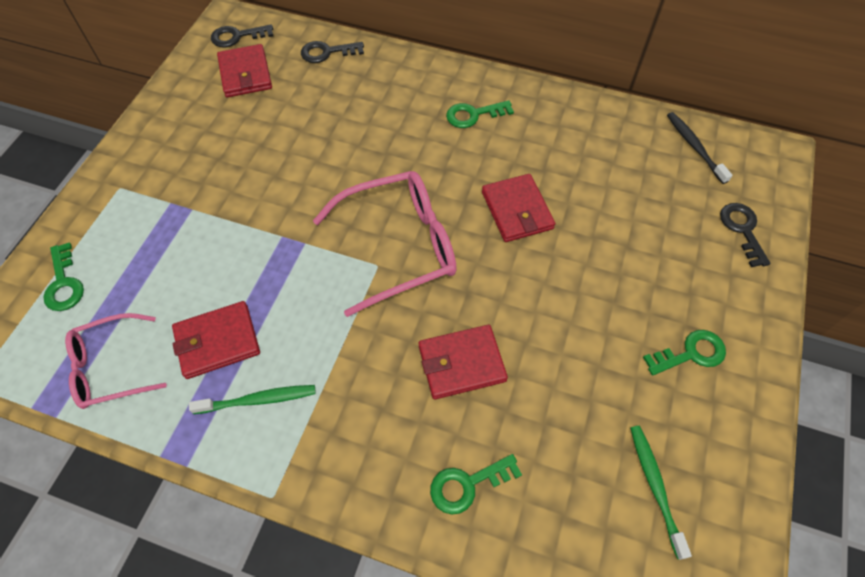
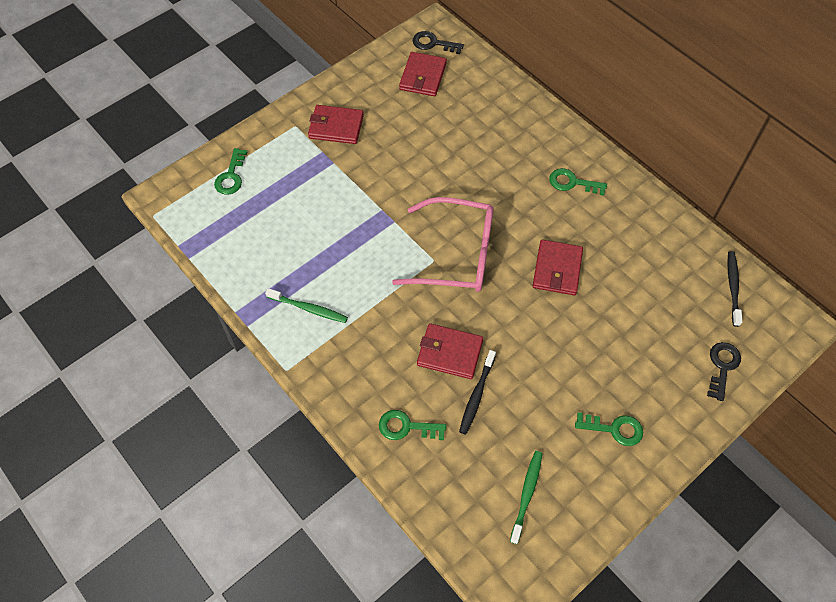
camera: 30 degrees right, 0 degrees up
pink glasses [65,313,167,409] -> none
red wallet [172,301,260,379] -> red wallet moved to [308,105,364,144]
black key [301,41,364,63] -> none
none -> black toothbrush [459,350,496,435]

